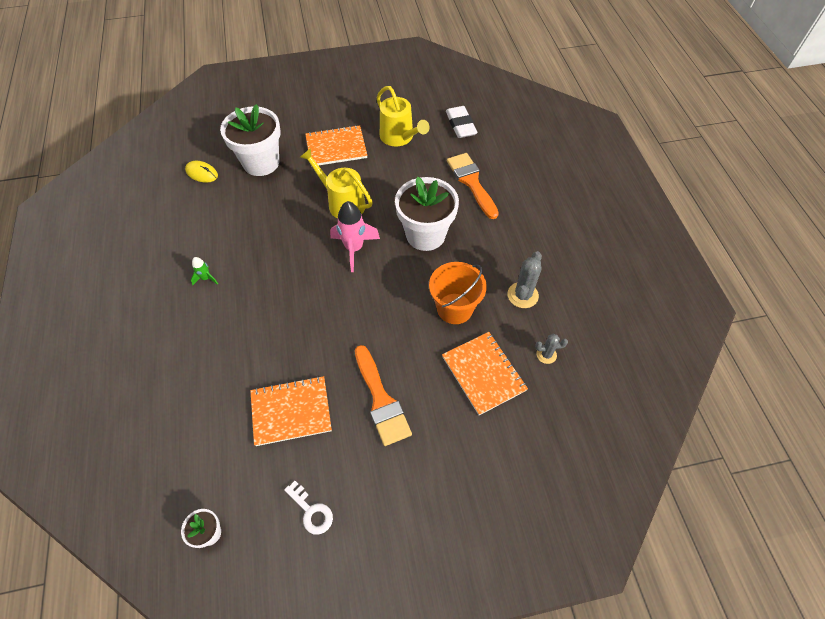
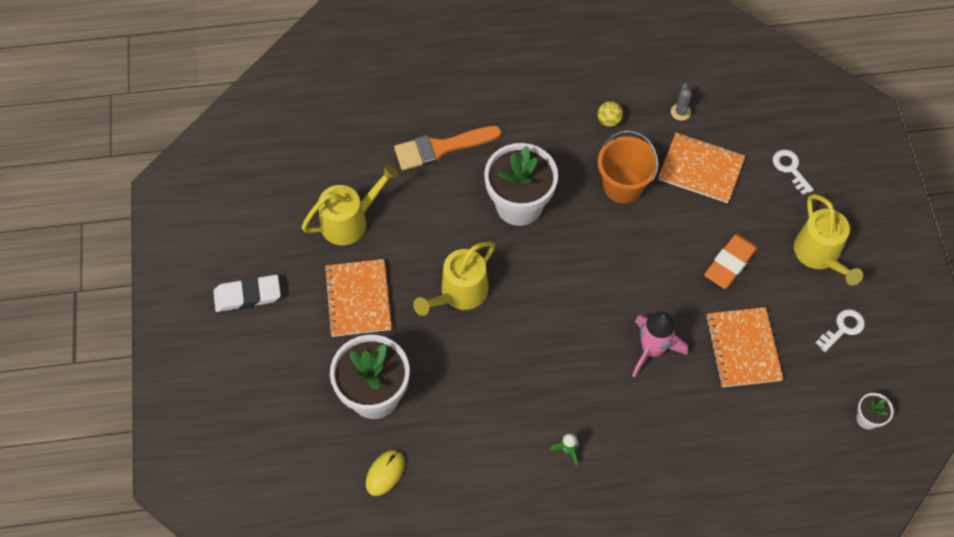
camera: 85 degrees left, 5 degrees up
pink rocket [330,201,380,272] -> pink rocket moved to [632,311,688,378]
orange brush [355,345,412,446] -> orange eraser [704,234,758,289]
orange notebook [442,332,528,415] -> orange notebook turned 45 degrees clockwise [658,133,745,203]
white eraser [446,106,477,138] -> white eraser moved to [213,275,281,312]
grey cactus [507,251,542,308] -> yellow ball [597,101,623,127]
none -> white key [773,150,814,195]
none -> yellow watering can [794,194,863,286]

